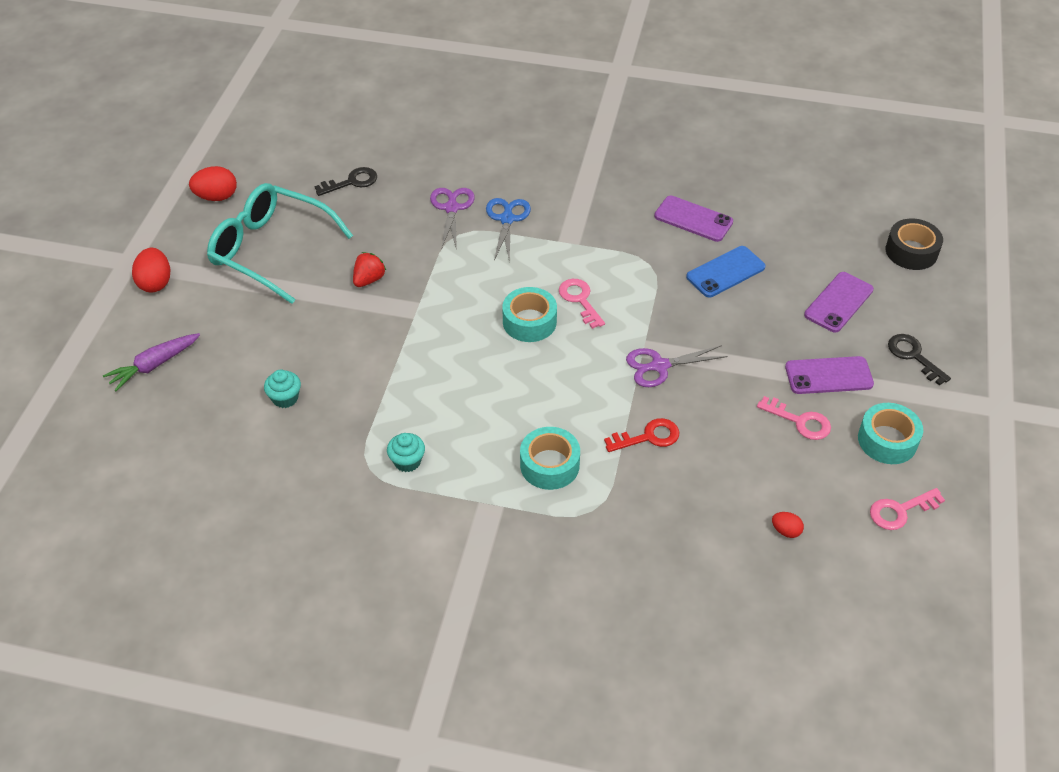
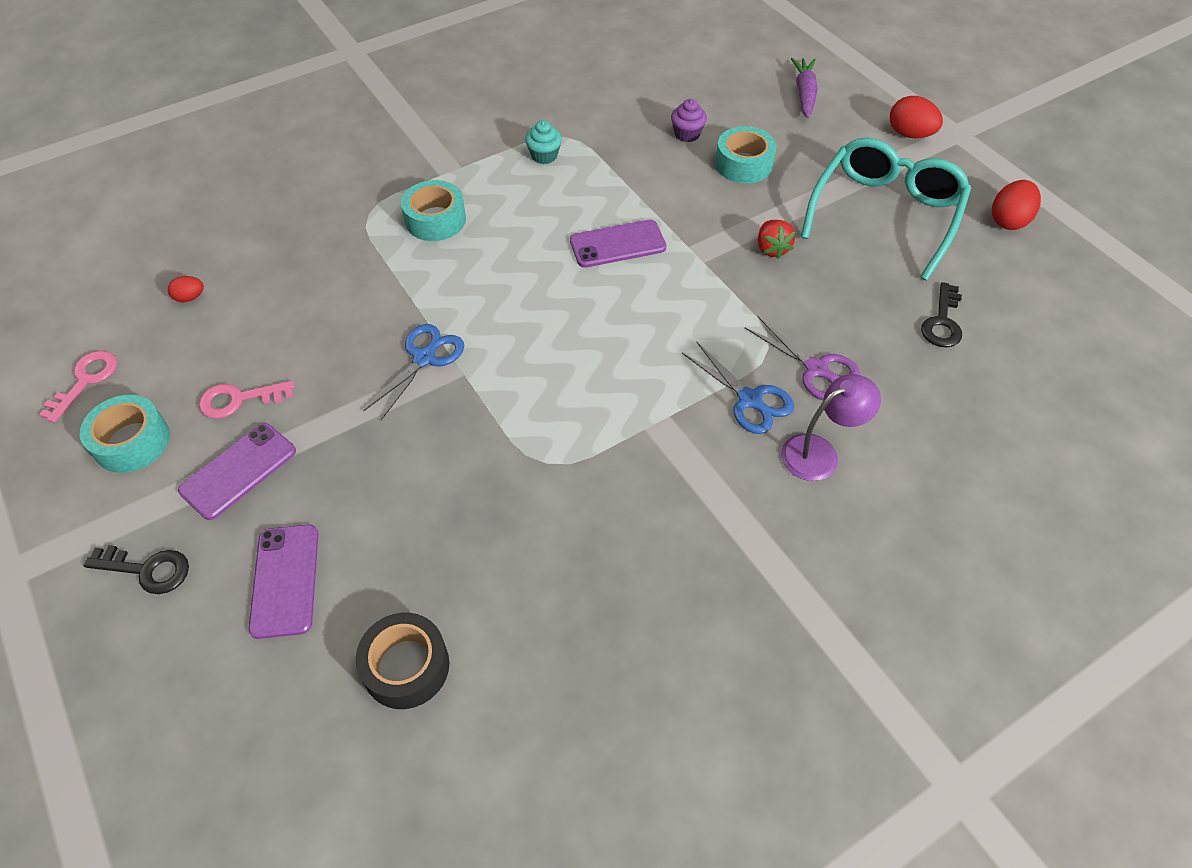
camera: 135 degrees right, 5 degrees up
turquoise glasses [207,183,353,304] -> turquoise glasses turned 45 degrees counterclockwise [801,138,971,280]
turquoise cupcake [264,370,301,408] -> purple cupcake [671,99,707,142]
turquoise tape [502,287,557,342] -> turquoise tape moved to [715,126,776,183]
pink key [559,279,605,329] -> none
red key [604,418,680,452] -> none
purple scissors [626,345,728,387] -> blue scissors [363,324,464,420]
purple phone [654,196,733,242] -> purple phone moved to [570,220,666,268]
blue phone [686,246,766,298] -> none
black tape [886,219,943,270] -> black tape moved to [356,613,449,709]
none -> purple lamp [781,374,881,481]

